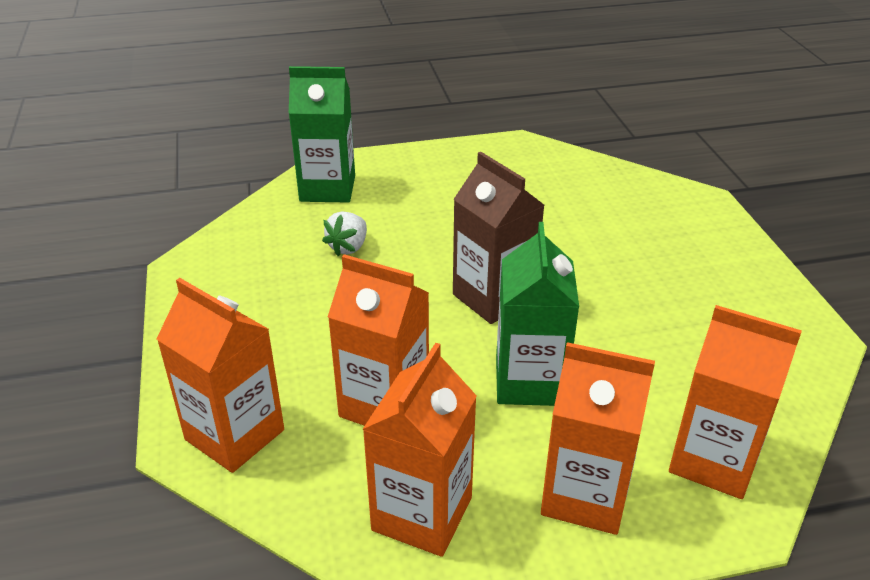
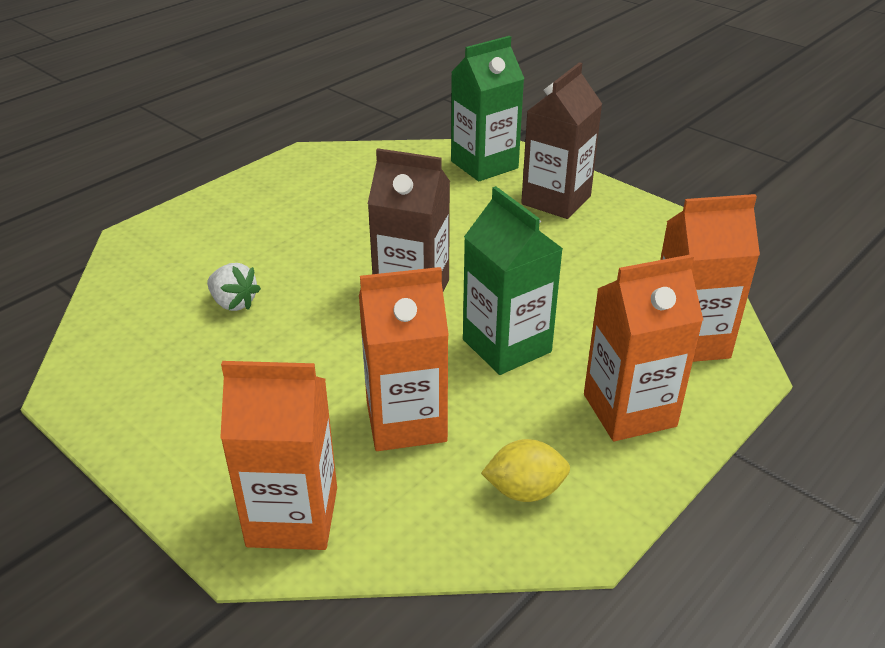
camera: 35 degrees left, 0 degrees up
green carton [289,66,355,203] -> green carton moved to [451,36,525,181]
white strawberry [322,212,367,256] -> white strawberry turned 45 degrees counterclockwise [207,263,261,311]
orange carton [363,343,477,557] -> yellow lemon [481,439,570,502]
none -> brown carton [521,62,602,219]

